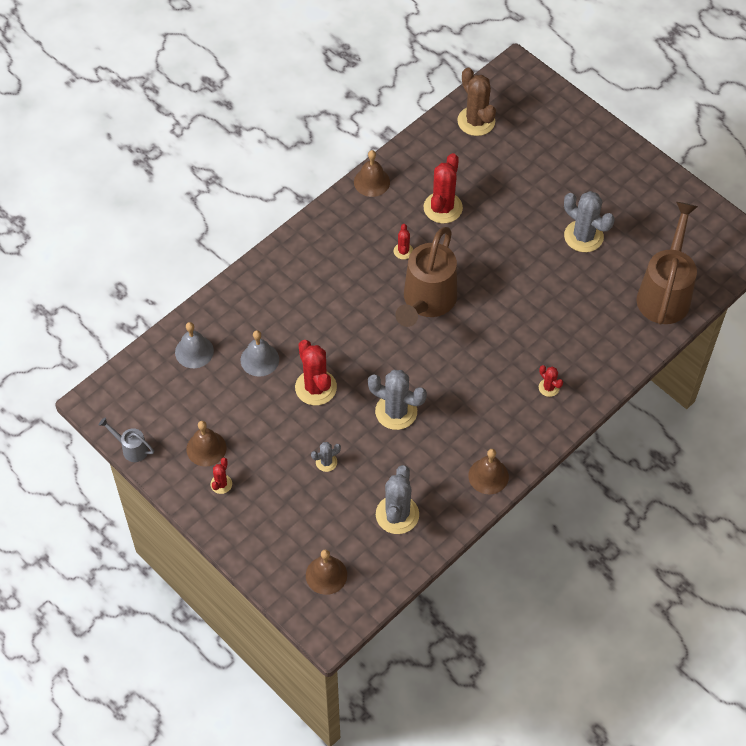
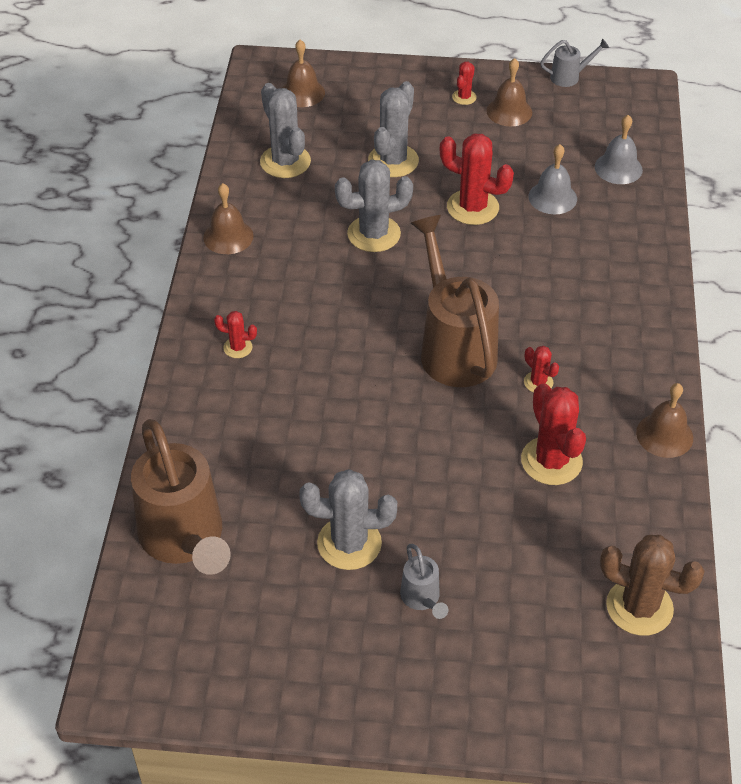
camera: 140 degrees right, 10 degrees down
red cactus [211,458,232,494] -> red cactus turned 45 degrees clockwise [452,62,477,105]
grey cactus [311,442,341,472] -> grey cactus [368,81,419,177], size x1.98
none -> grey watering can [400,544,449,619]

